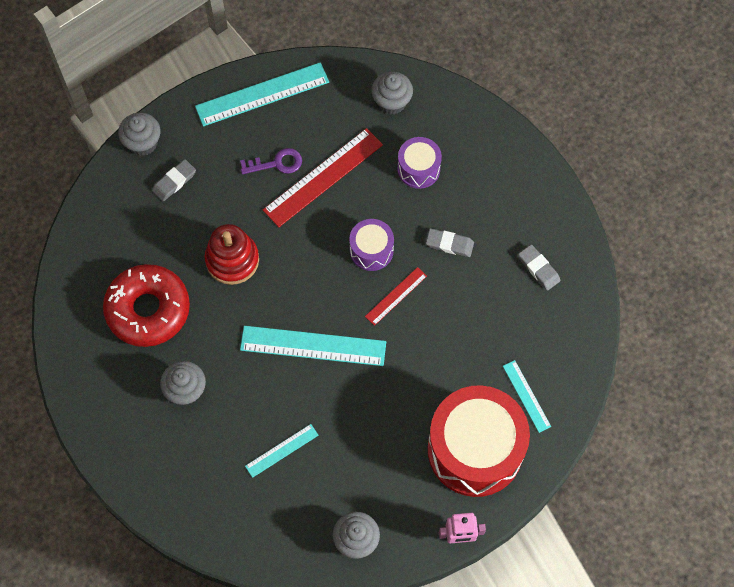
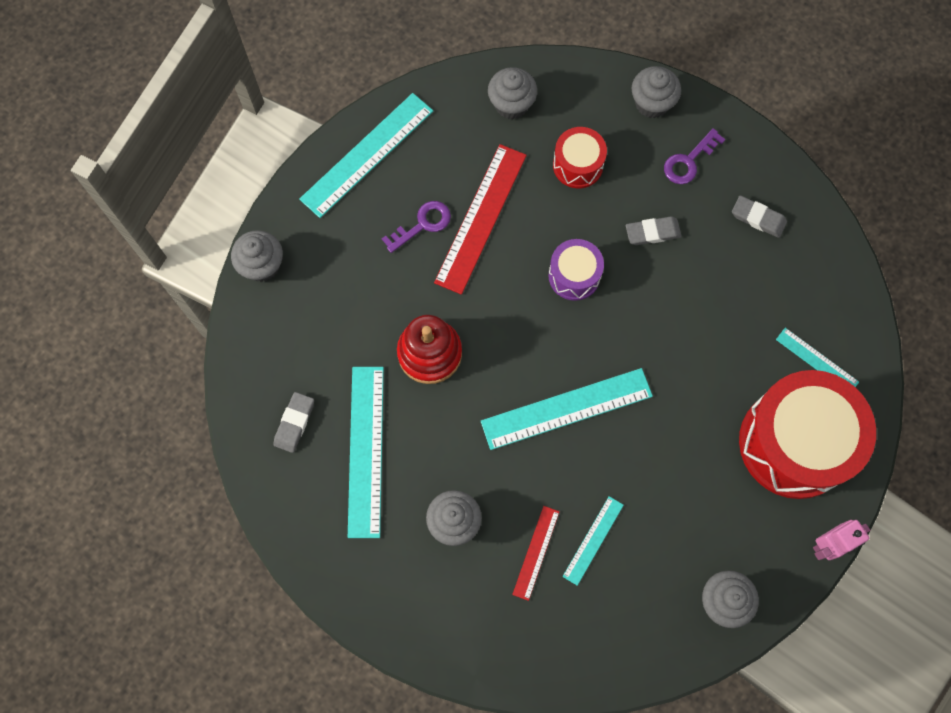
camera: 25 degrees left, 5 degrees up
red donut [103,264,190,347] -> turquoise ruler [348,367,384,538]
grey eraser [152,159,196,201] -> grey eraser moved to [273,392,314,453]
red ruler [365,267,427,326] -> red ruler moved to [512,506,560,601]
purple drum [398,137,442,189] -> red drum [553,127,607,188]
none -> grey cupcake [632,66,681,118]
none -> purple key [664,128,725,184]

